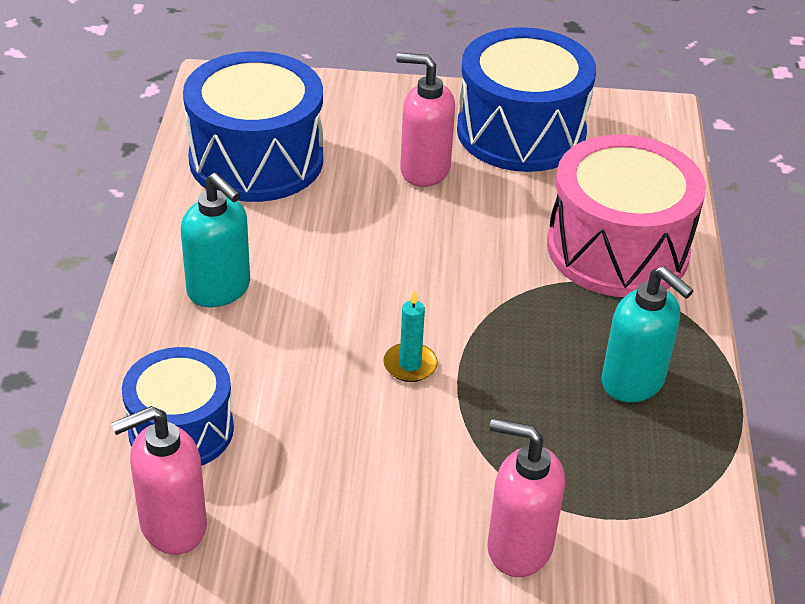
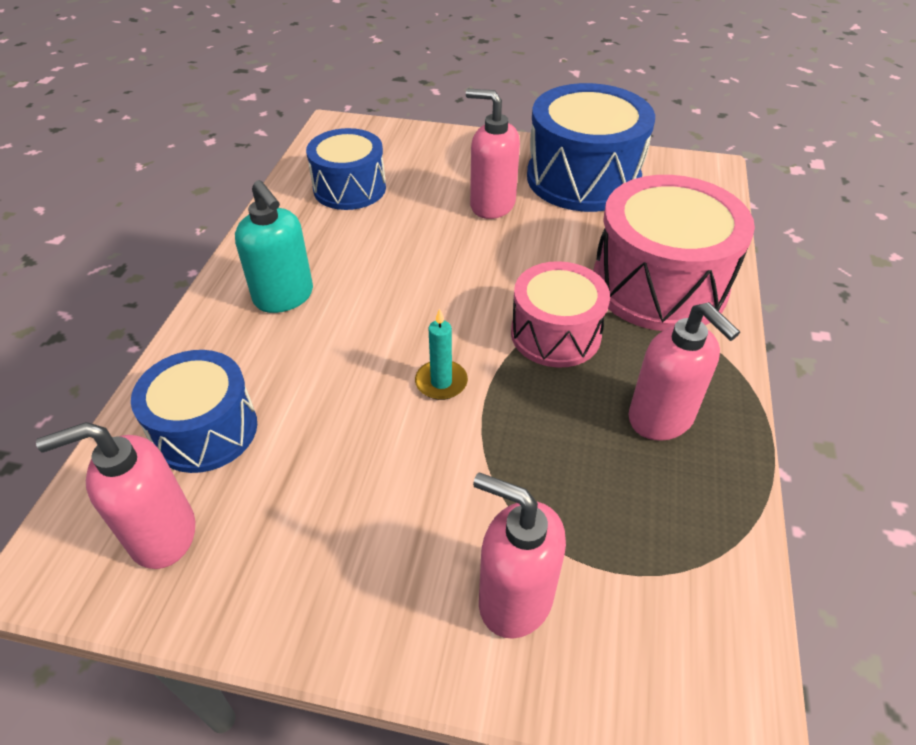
camera: 10 degrees right, 5 degrees up
blue drum [183,51,323,202] -> blue drum [306,128,386,210], size x0.63
turquoise soap dispenser [601,266,694,403] -> pink soap dispenser [629,302,740,441]
none -> pink drum [511,261,610,368]

